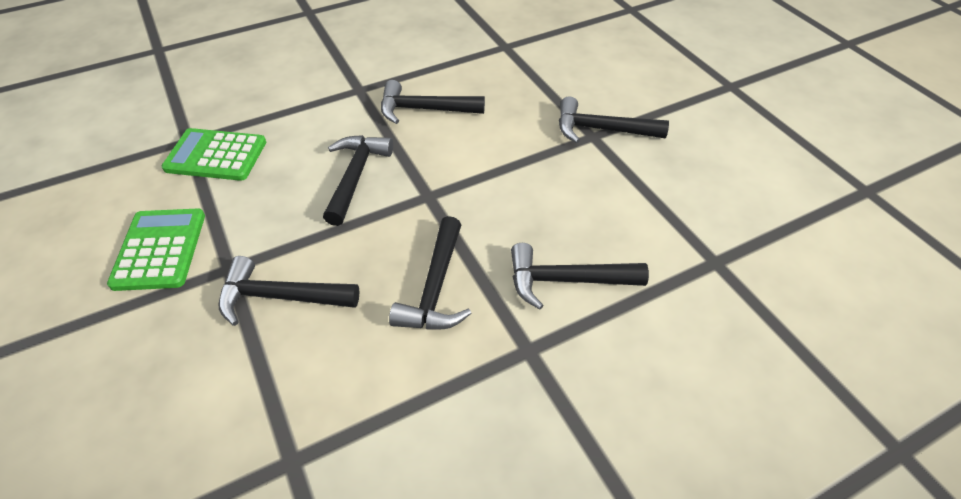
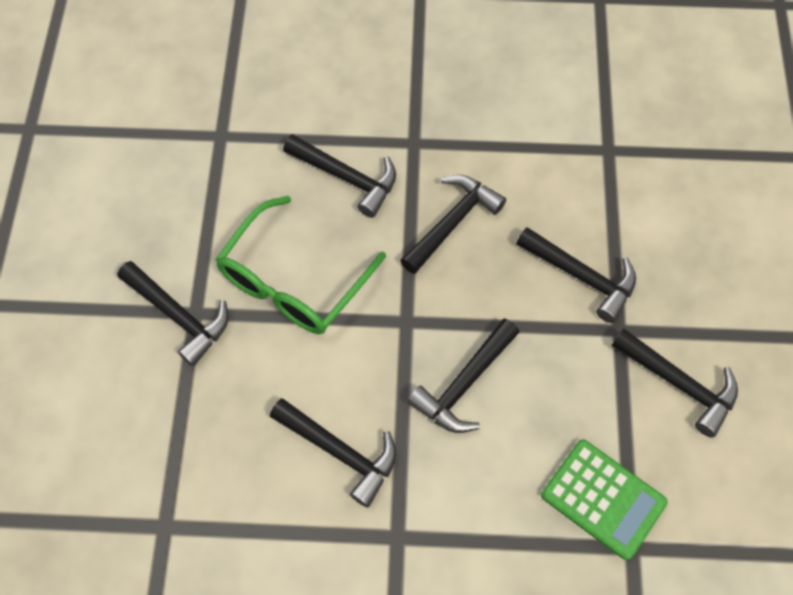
camera: 150 degrees left, 15 degrees up
green calculator [107,208,205,291] -> black hammer [611,329,738,438]
none -> green glasses [215,196,386,334]

